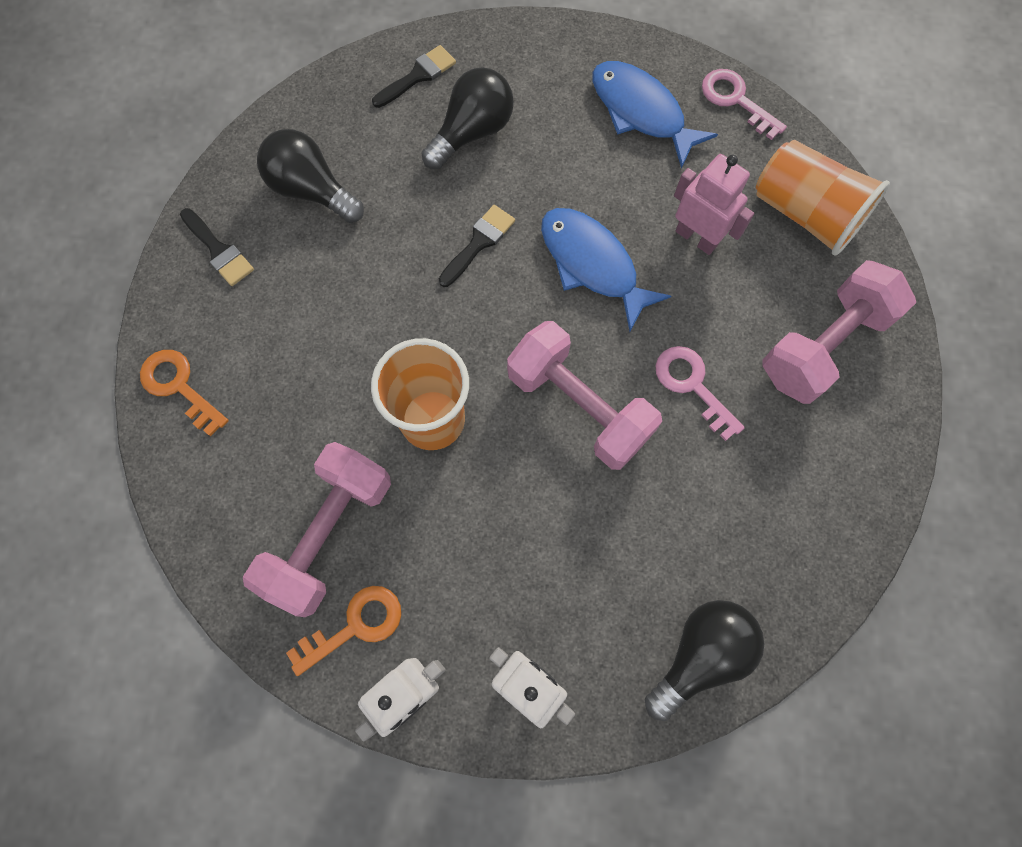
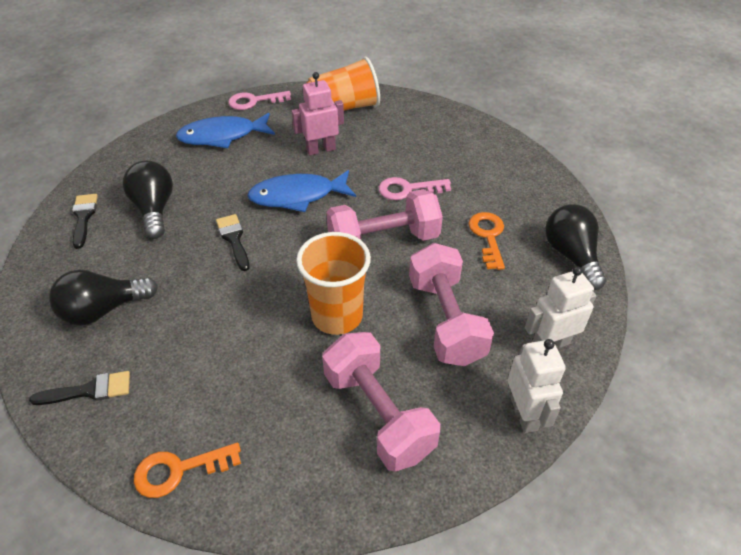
camera: 60 degrees left, 25 degrees down
orange key [286,586,401,676] -> orange key moved to [469,212,505,270]
pink dumbbell [762,260,916,404] -> pink dumbbell moved to [409,243,494,366]

